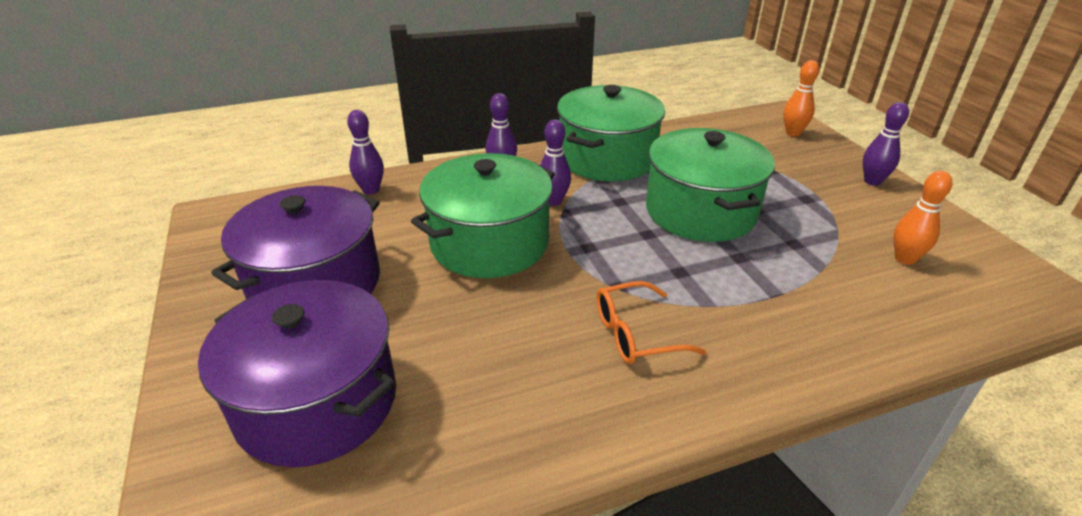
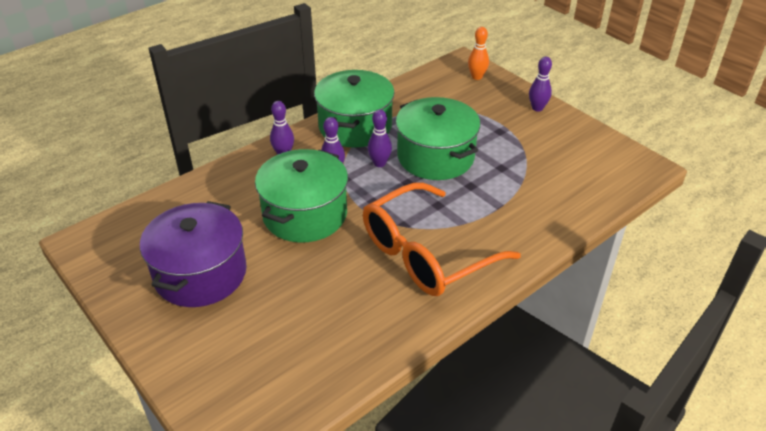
camera: 20 degrees left, 5 degrees up
purple pot [198,280,396,467] -> none
purple bowling pin [347,110,384,195] -> purple bowling pin moved to [368,109,392,167]
orange glasses [596,281,707,364] -> orange glasses [363,183,521,296], size x2.09
orange bowling pin [893,171,953,265] -> none

